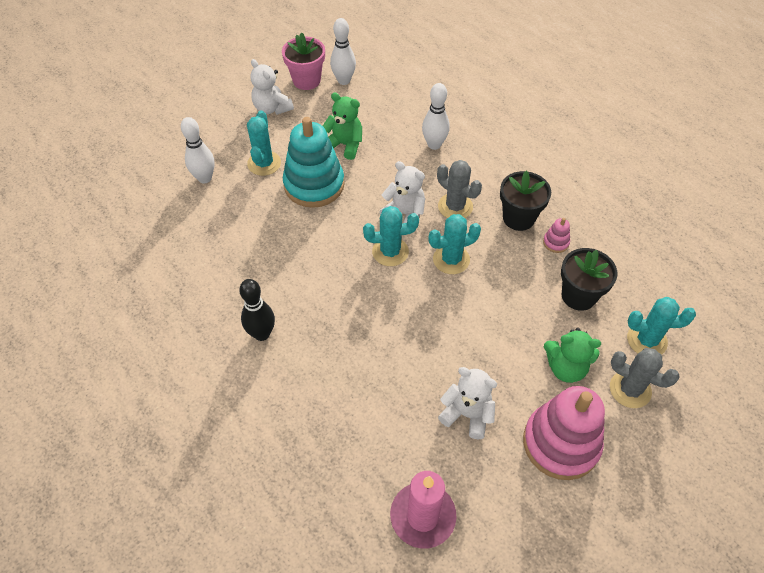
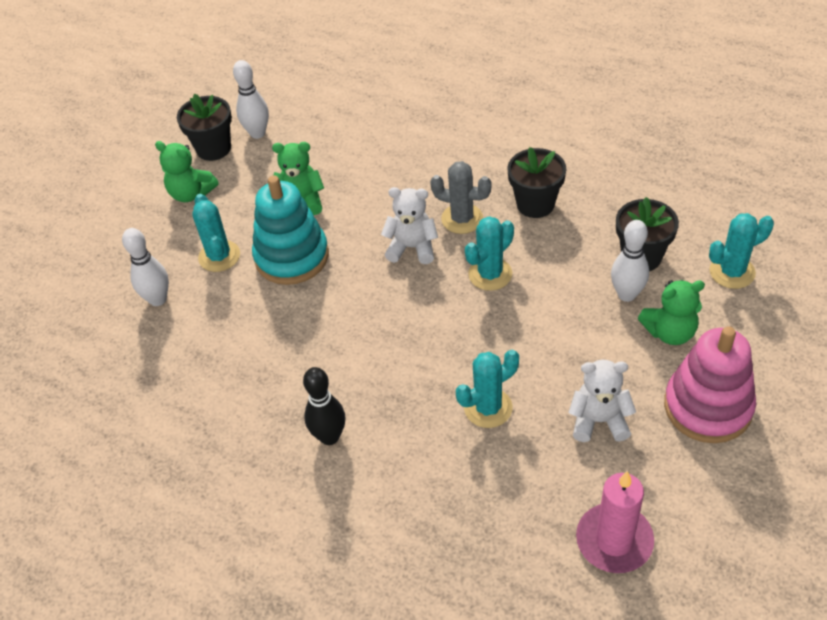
camera: 20 degrees left, 5 degrees down
white teddy bear [250,59,294,115] -> green teddy bear [155,141,219,202]
pink flower pot [282,32,325,90] -> black flower pot [177,94,232,161]
turquoise cactus [363,206,419,266] -> turquoise cactus moved to [456,350,519,428]
white bowling pin [422,83,450,150] -> white bowling pin moved to [611,220,649,302]
pink stacking toy [543,218,570,253] -> none
grey cactus [610,348,680,408] -> none

